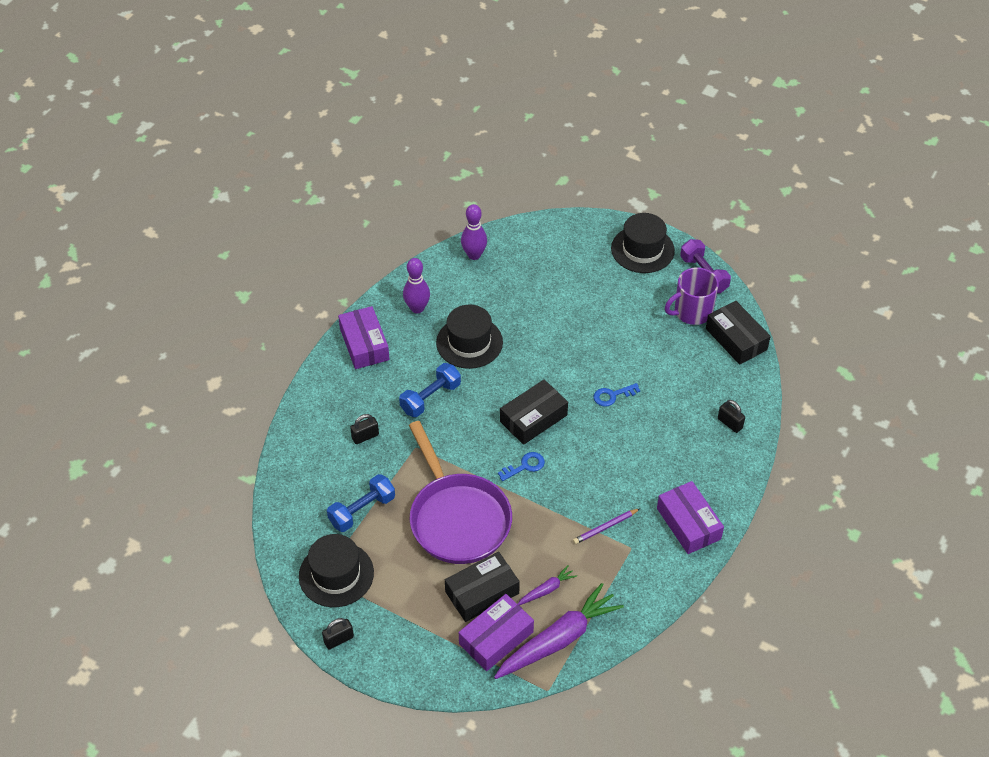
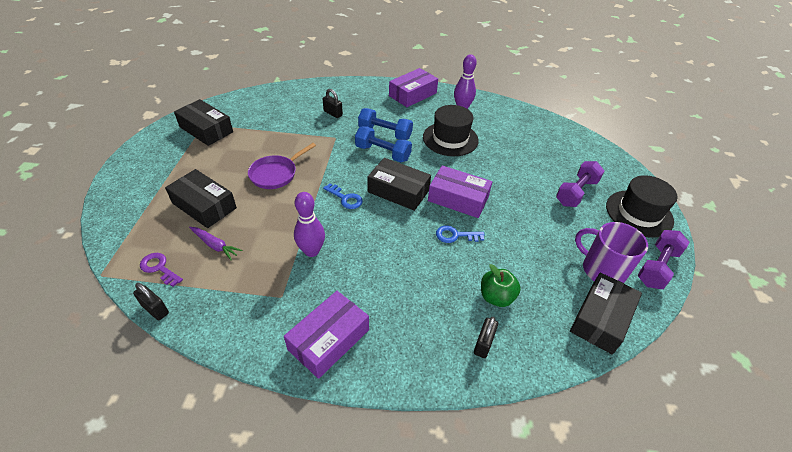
camera: 65 degrees right, 5 degrees down
black hat [299,534,374,607] -> black box [174,99,233,146]
black padlock [322,618,354,650] -> black padlock moved to [133,283,169,320]
blue dumbbell [327,474,395,532] -> blue dumbbell moved to [355,126,412,163]
purple pan [409,421,512,564] -> purple pan [248,143,316,189], size x0.54
purple box [459,594,534,671] -> purple box moved to [428,165,492,218]
purple bowling pin [461,204,487,260] -> purple bowling pin moved to [294,192,325,257]
purple carrot [494,583,624,679] -> purple key [140,253,183,287]
purple pencil [573,508,640,544] -> none
blue key [593,383,640,407] -> blue key turned 45 degrees counterclockwise [436,225,485,243]
none -> green apple [481,264,521,307]
none -> purple dumbbell [556,161,604,207]

